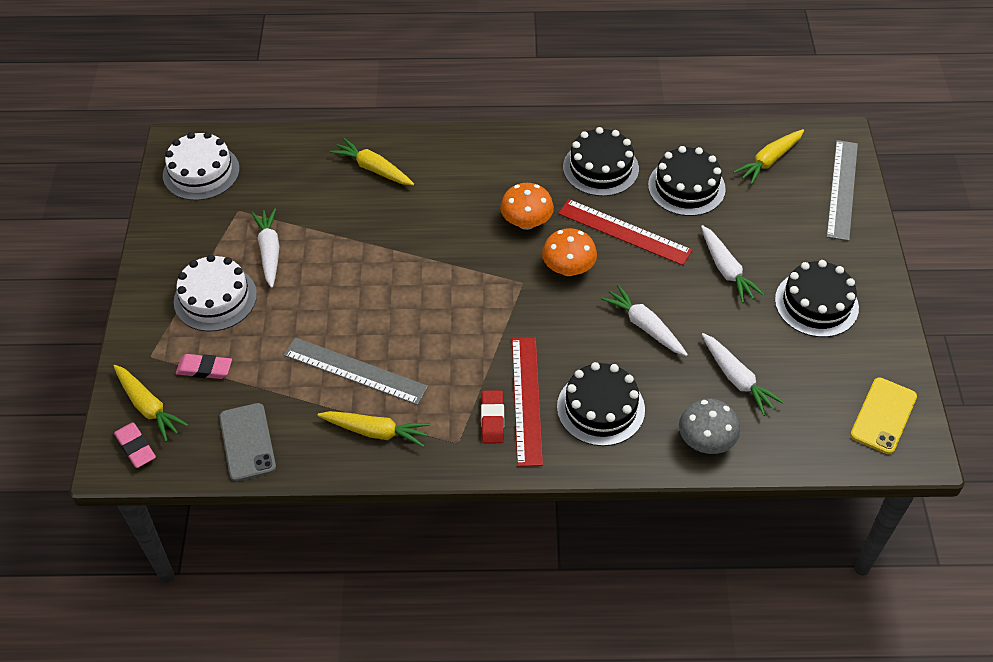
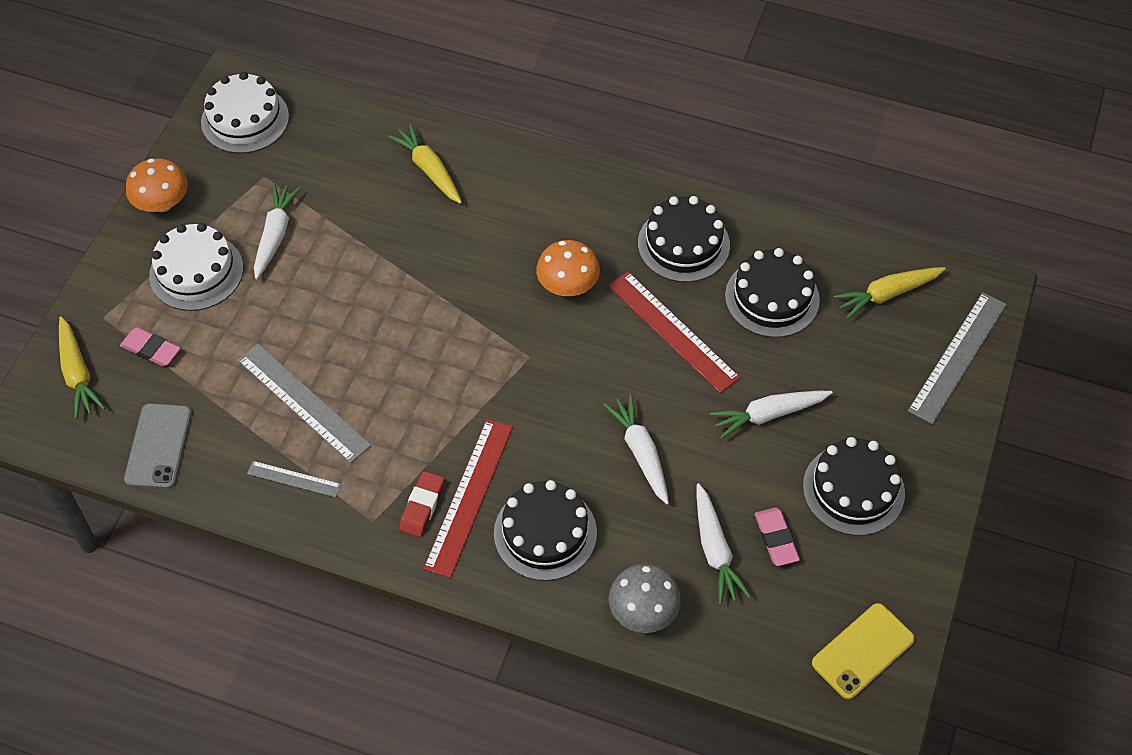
camera: 20 degrees right, 5 degrees up
pink eraser [114,422,156,468] -> pink eraser moved to [755,508,800,566]
yellow carrot [317,411,430,447] -> grey ruler [247,461,341,497]
orange mushroom [542,228,597,276] -> orange mushroom moved to [126,158,188,212]
white carrot [701,225,764,303] -> white carrot turned 75 degrees clockwise [710,391,833,439]

